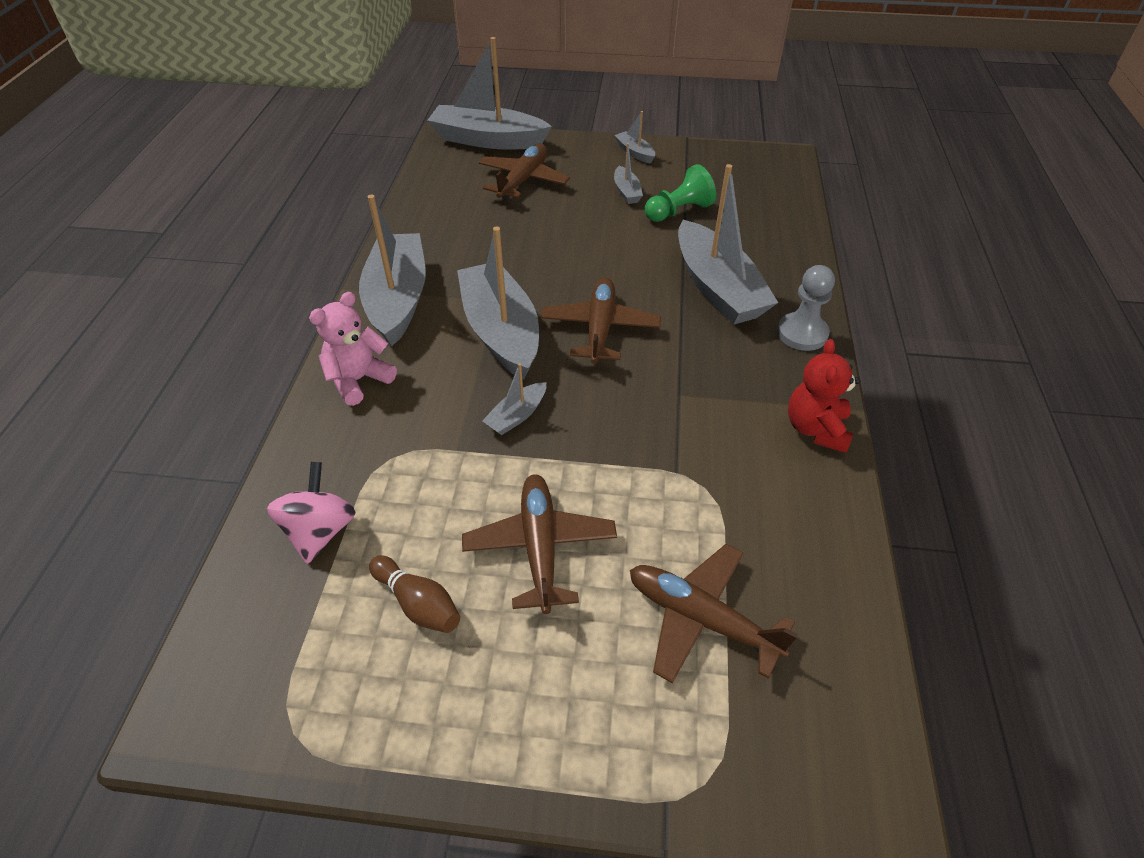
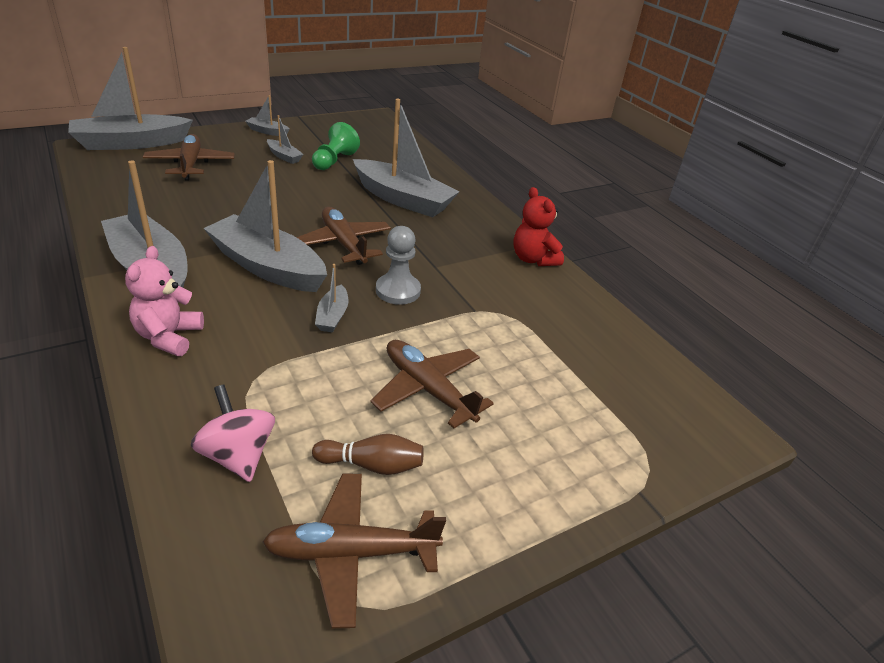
camera: 40 degrees left, 10 degrees down
brown plane [630,544,798,684] -> brown plane moved to [262,474,446,628]
grey pawn [777,265,835,351] -> grey pawn moved to [376,226,421,305]

